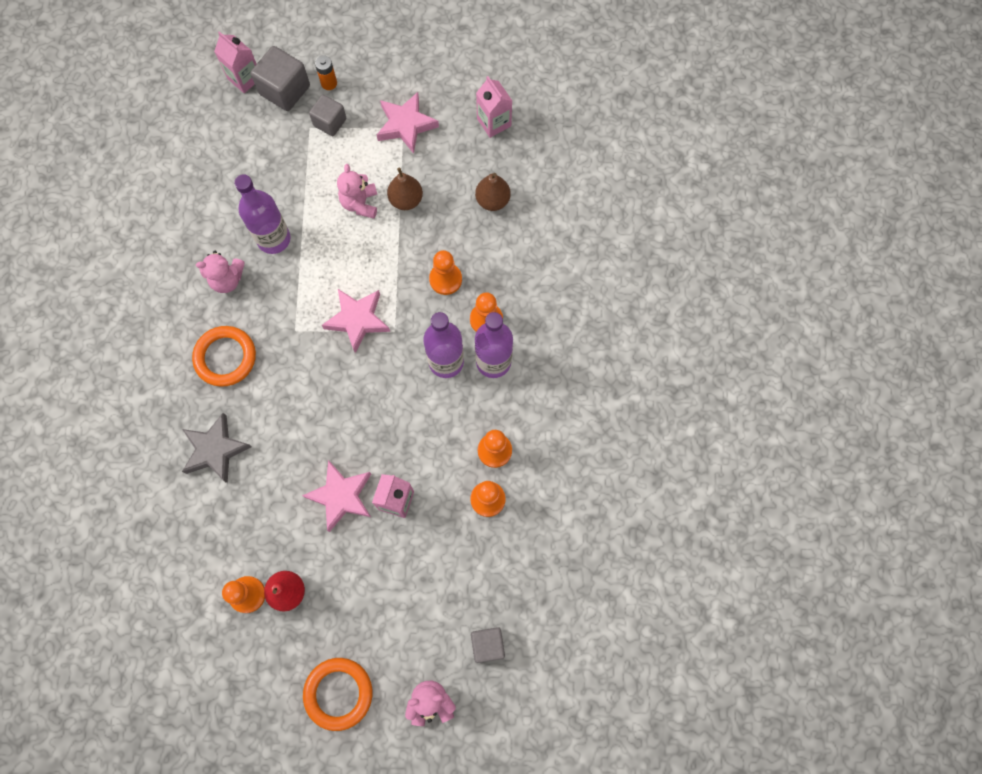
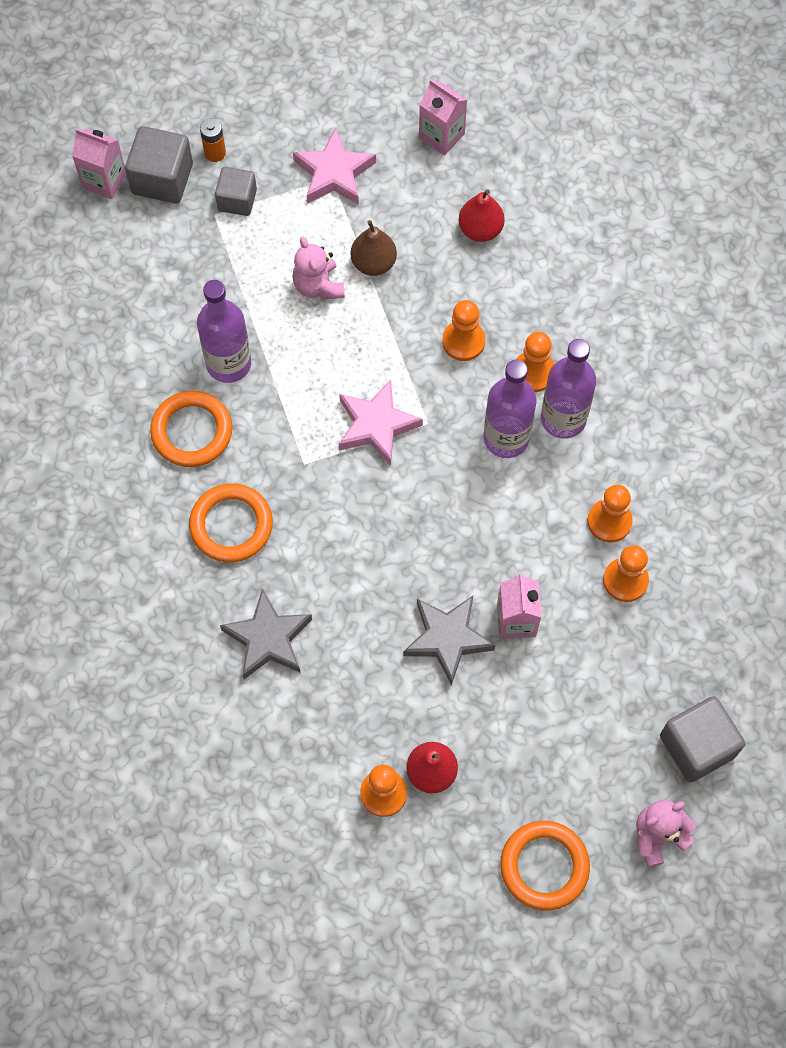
camera: 20 degrees left, 5 degrees down
pink teddy bear [196,251,244,293] -> orange ring [150,391,232,467]
pink star [302,460,371,532] -> grey star [403,596,496,685]
grey cube [471,627,505,663] -> grey cube [660,696,745,782], size x1.54
brown pear [475,173,511,211] -> red pear [459,190,505,242]

